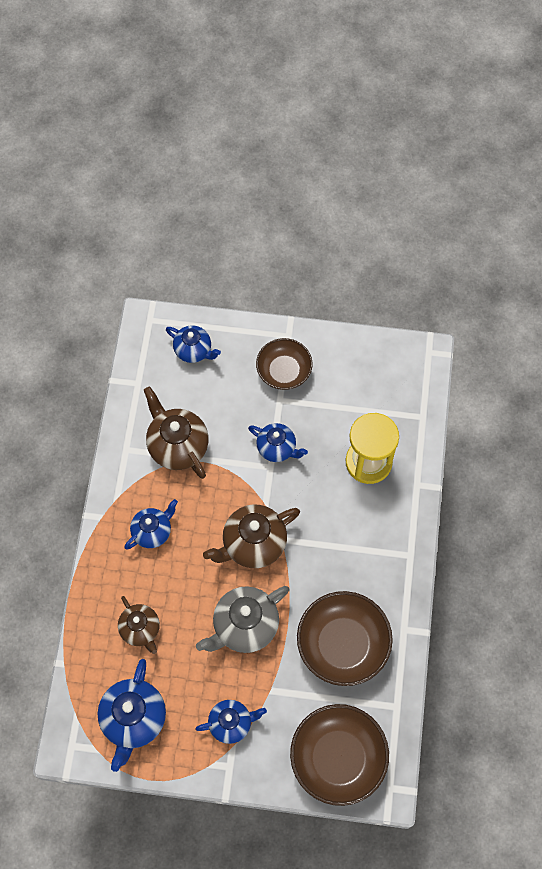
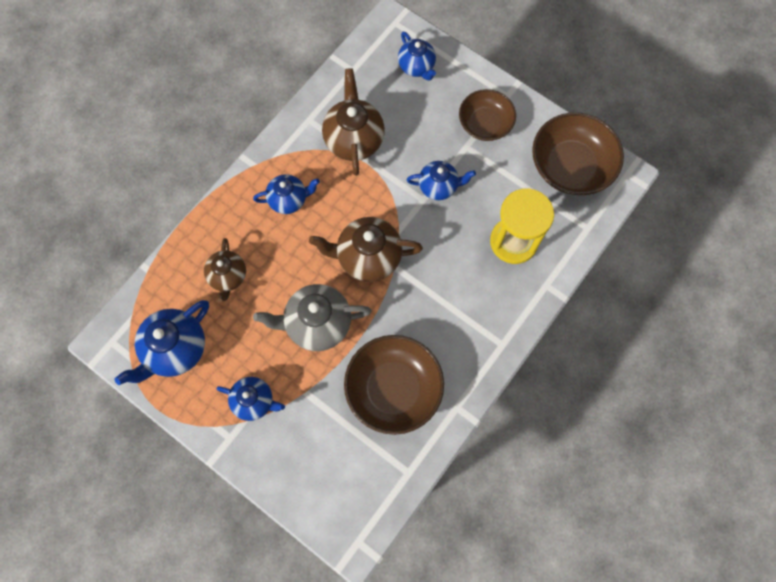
camera: 30 degrees right, 5 degrees up
blue teapot [248,423,308,462] -> blue teapot turned 60 degrees counterclockwise [407,161,476,200]
brown bowl [290,704,389,806] -> brown bowl moved to [532,112,624,195]

